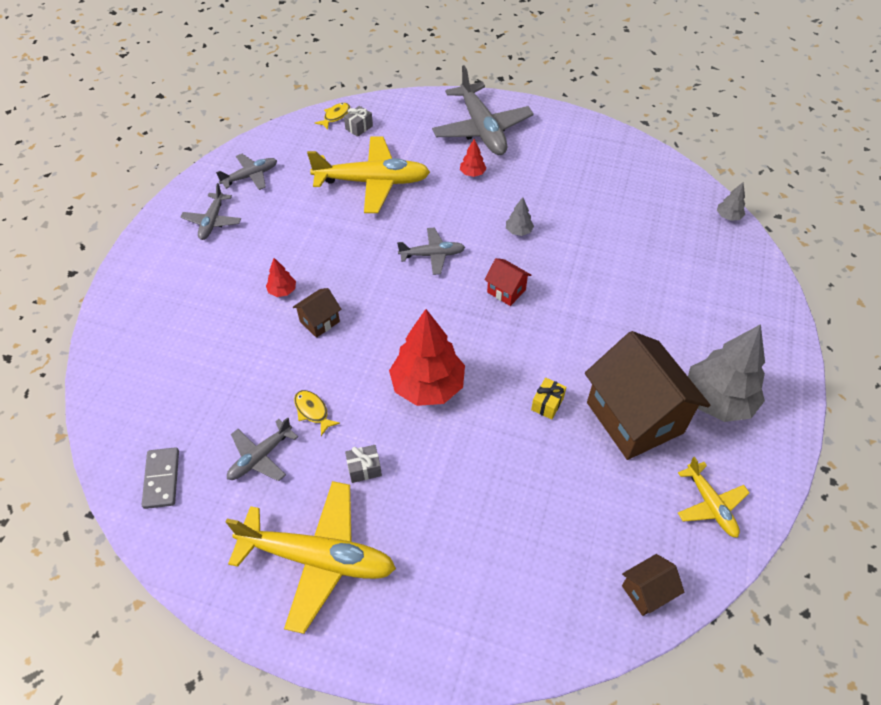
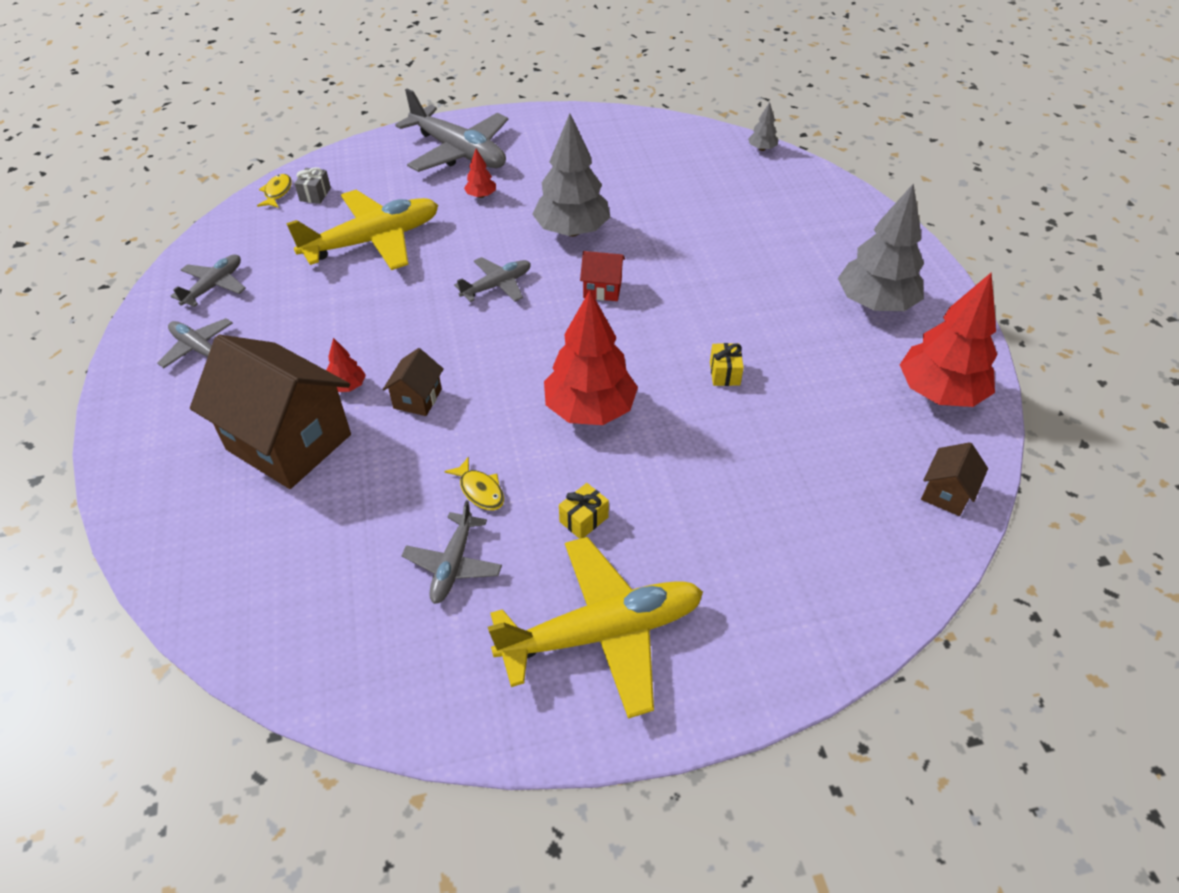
camera: 30 degrees left, 5 degrees down
grey domino [142,447,179,509] -> none
grey plane [181,183,241,240] -> grey plane turned 150 degrees clockwise [157,318,233,368]
yellow fish [294,390,340,436] -> yellow fish turned 150 degrees counterclockwise [444,457,504,510]
grey gift [345,445,382,483] -> yellow gift [559,483,609,539]
grey tree [506,197,534,236] -> grey tree [532,113,610,237], size x2.29
brown house [585,331,710,460] -> brown house moved to [190,334,351,489]
yellow plane [678,457,749,538] -> red tree [900,273,997,407]

